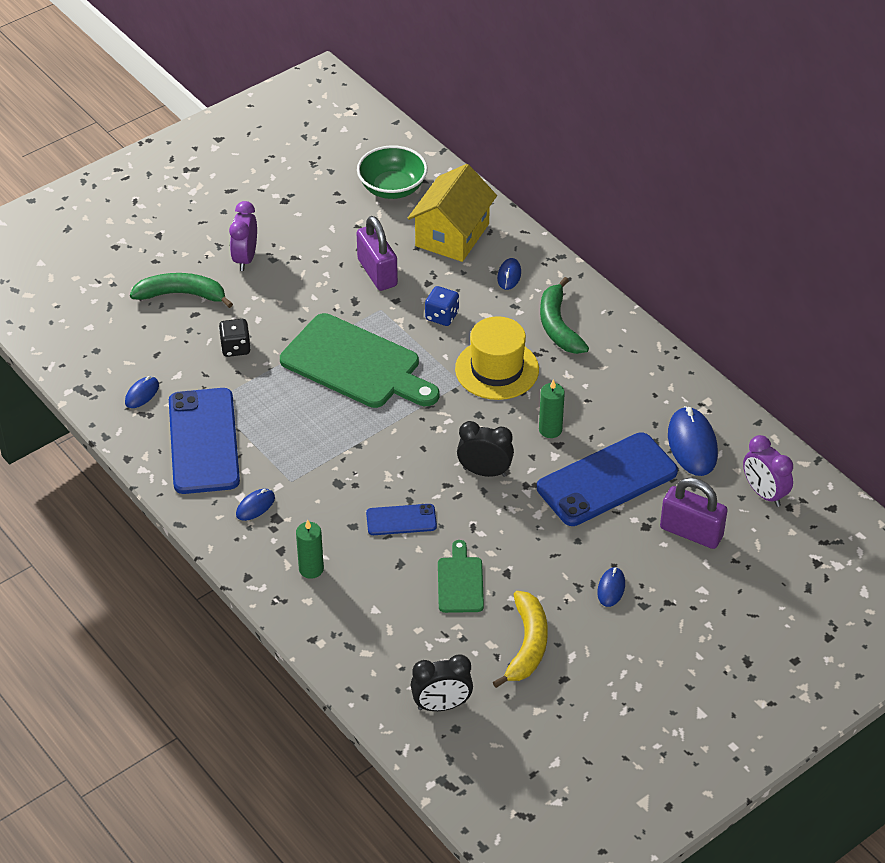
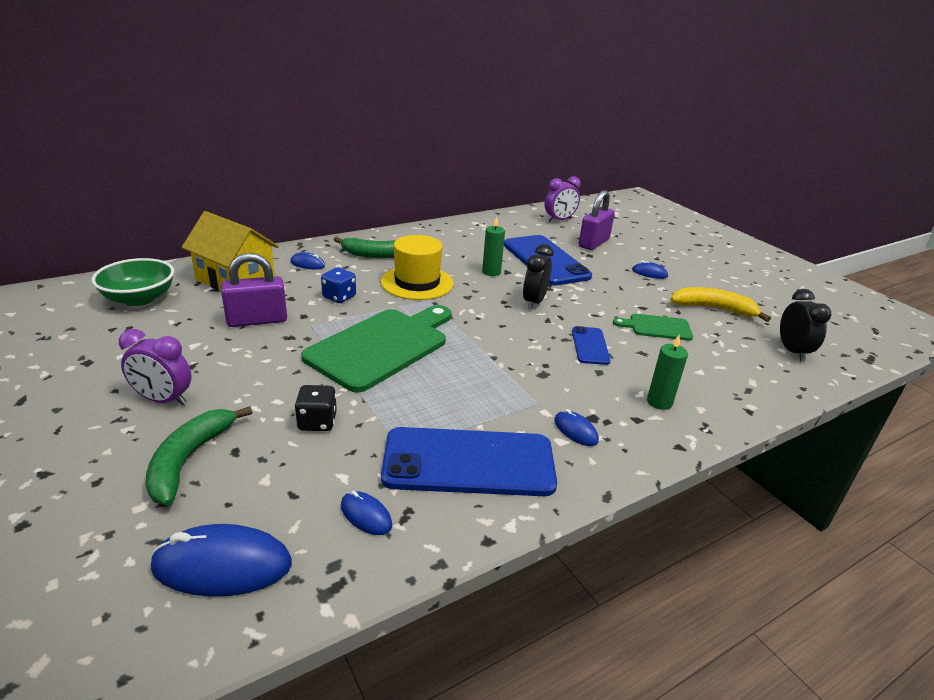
camera: 85 degrees left, 15 degrees down
blue mouse [668,406,718,476] -> blue mouse moved to [150,524,292,597]

